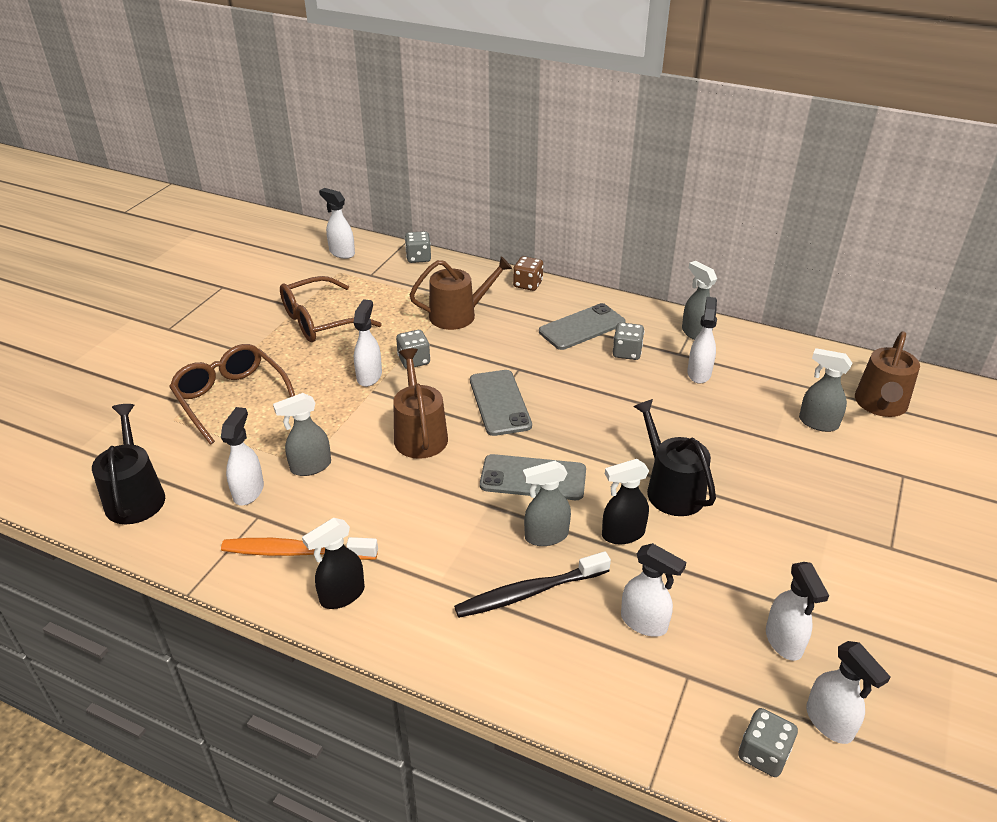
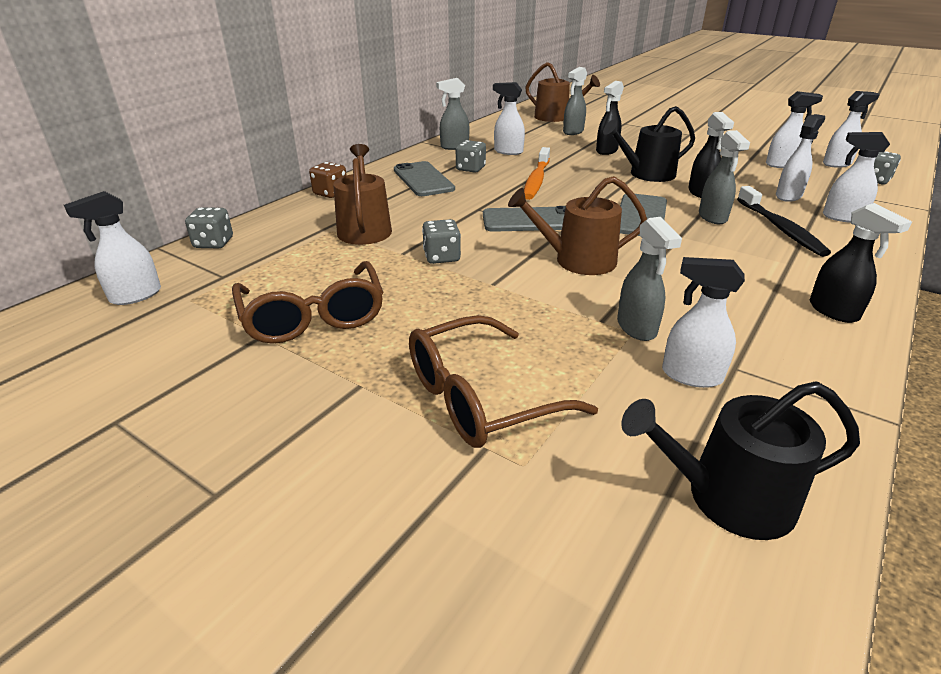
camera: 80 degrees left, 5 degrees down
orange toothbrush [221,537,378,560] -> orange toothbrush moved to [524,147,550,200]
white spray bottle [354,299,382,387] -> white spray bottle moved to [823,132,890,223]
none -> black spray bottle [596,81,624,155]

